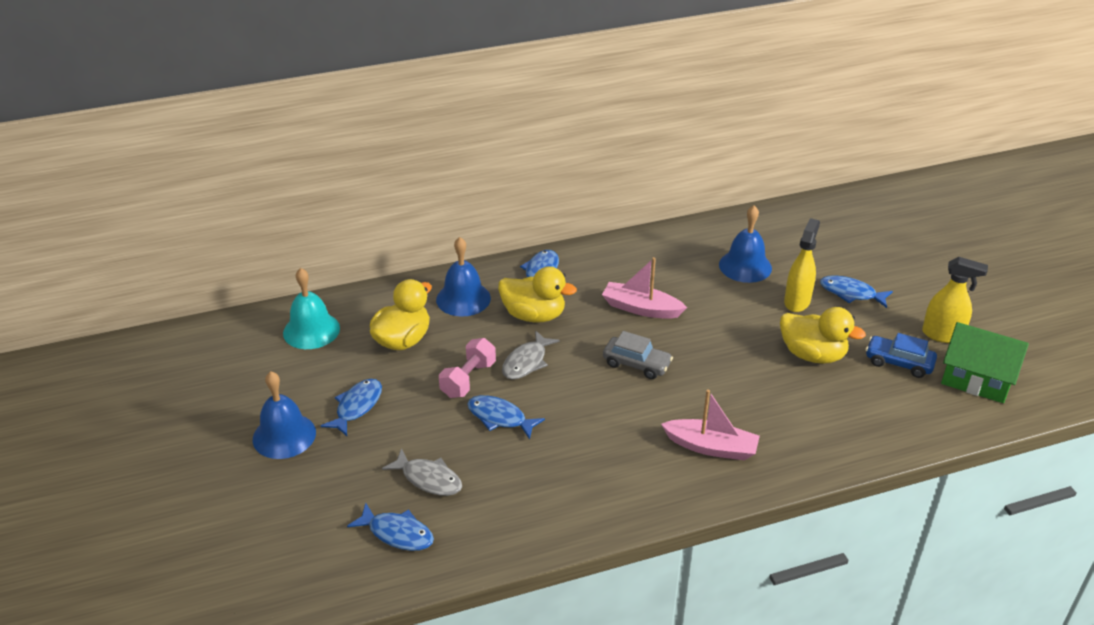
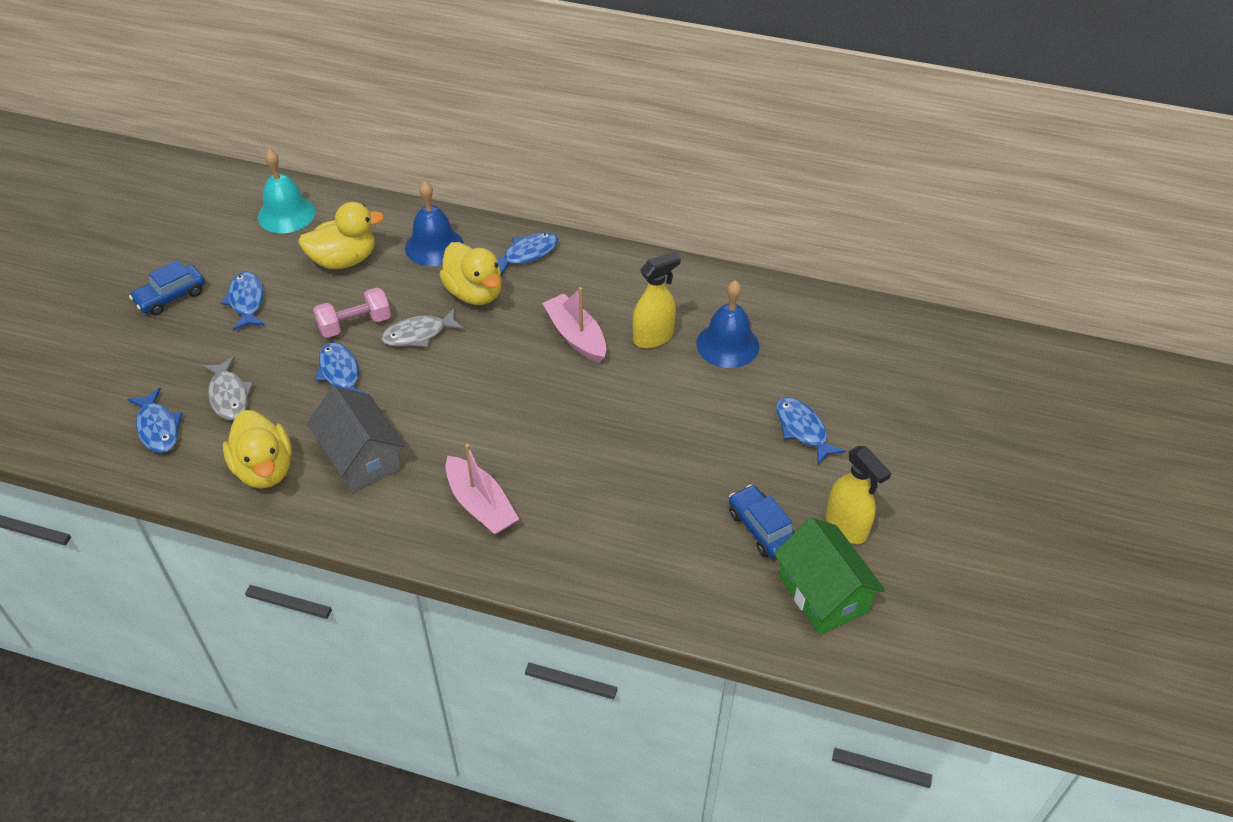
camera: 35 degrees right, 10 degrees up
blue bell [253,371,316,459] -> blue car [129,260,205,315]
blue fish [321,379,382,436] -> blue fish turned 75 degrees counterclockwise [221,272,265,331]
grey car [603,331,673,379] -> none
yellow duck [780,307,866,364] -> yellow duck moved to [223,410,292,489]
yellow spray bottle [784,218,820,312] -> yellow spray bottle moved to [633,252,681,348]
none -> grey house [307,386,405,492]

